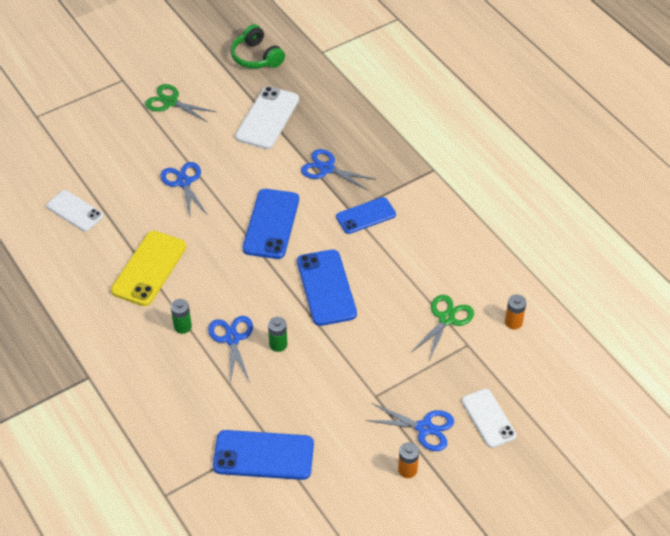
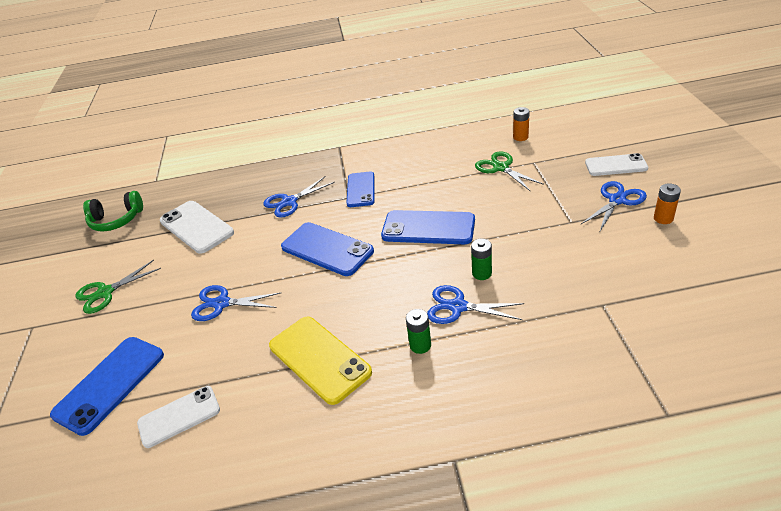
camera: 60 degrees left, 10 degrees down
blue phone [213,430,314,480] -> blue phone moved to [50,337,164,436]

